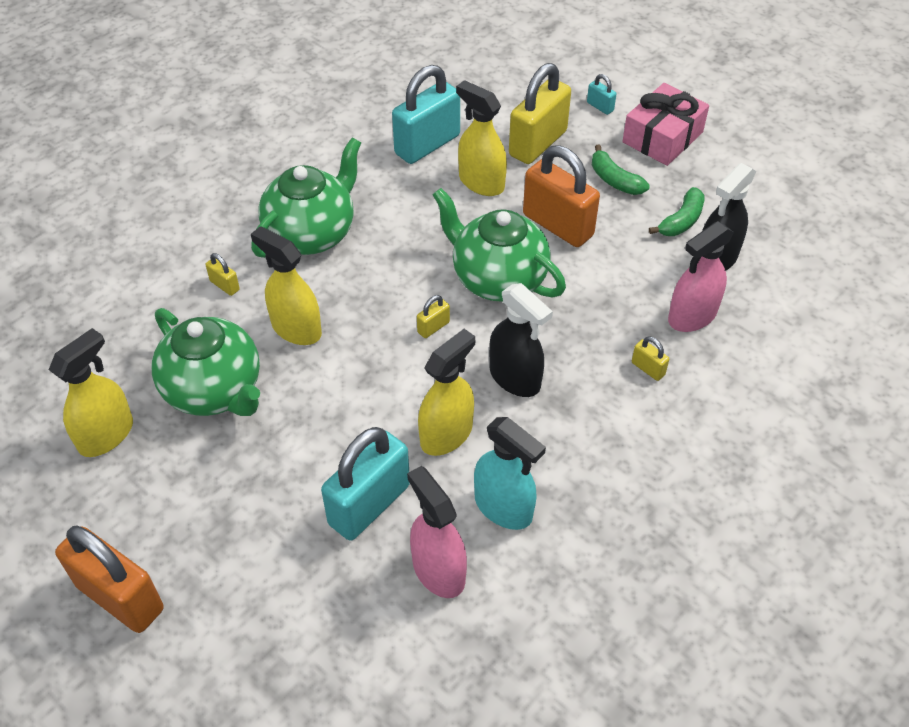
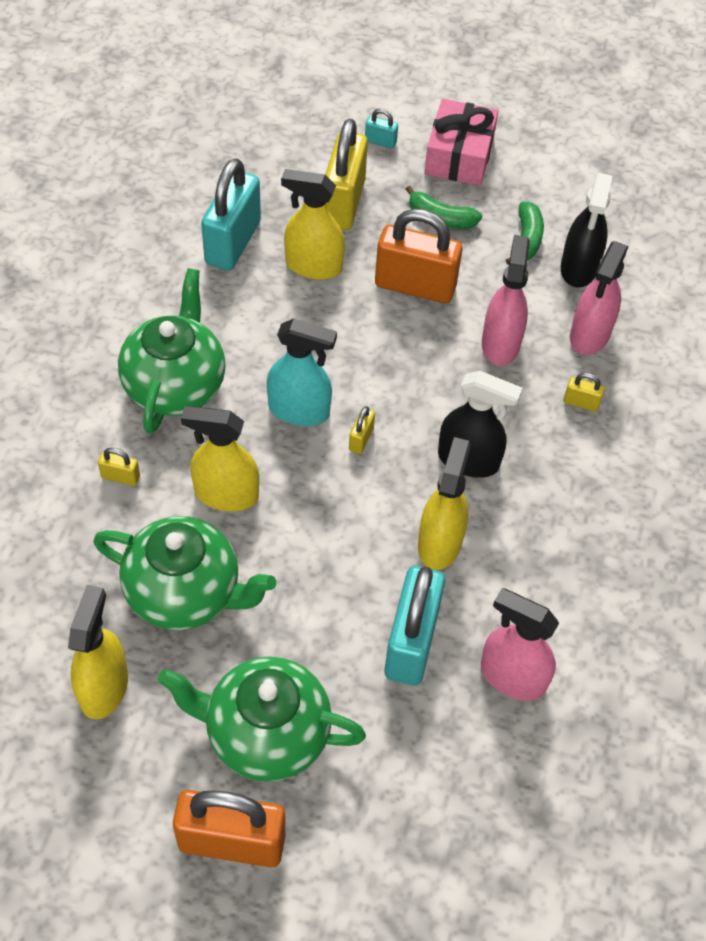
camera: 30 degrees left, 5 degrees up
green teapot [433,188,566,302] -> green teapot moved to [158,656,366,782]
turquoise spray bottle [474,417,546,530] -> turquoise spray bottle moved to [267,318,337,426]
none -> pink spray bottle [482,235,530,366]

